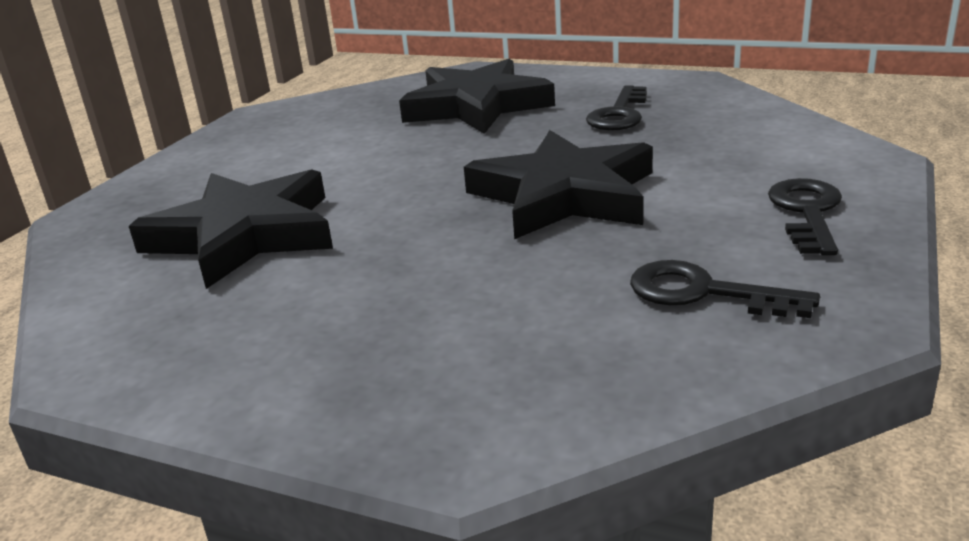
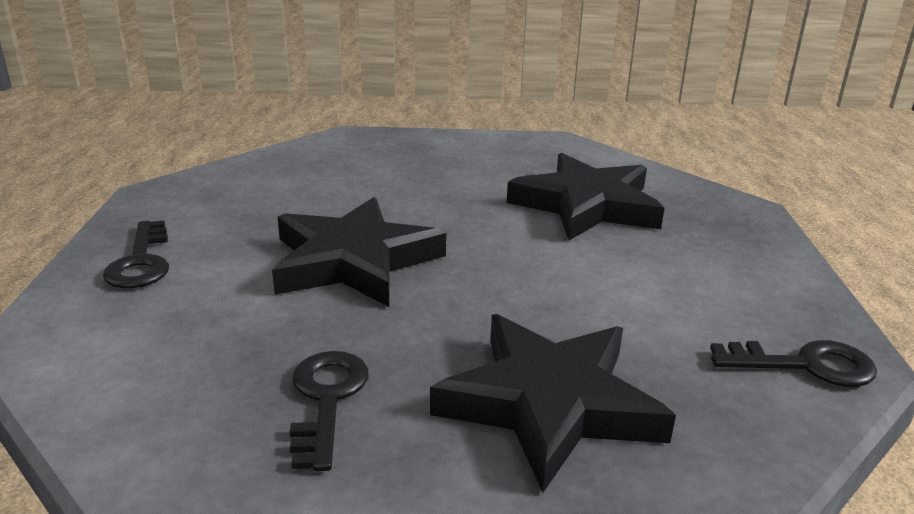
camera: 155 degrees right, 0 degrees up
black key [630,260,820,318] -> black key moved to [710,340,877,387]

